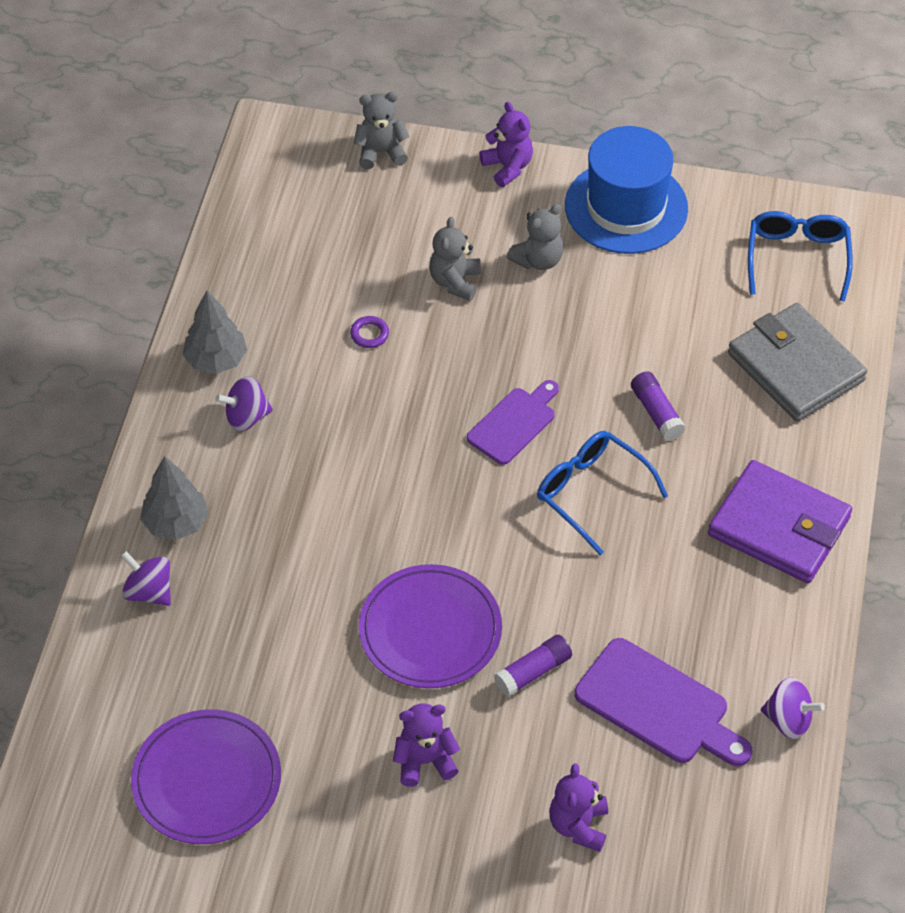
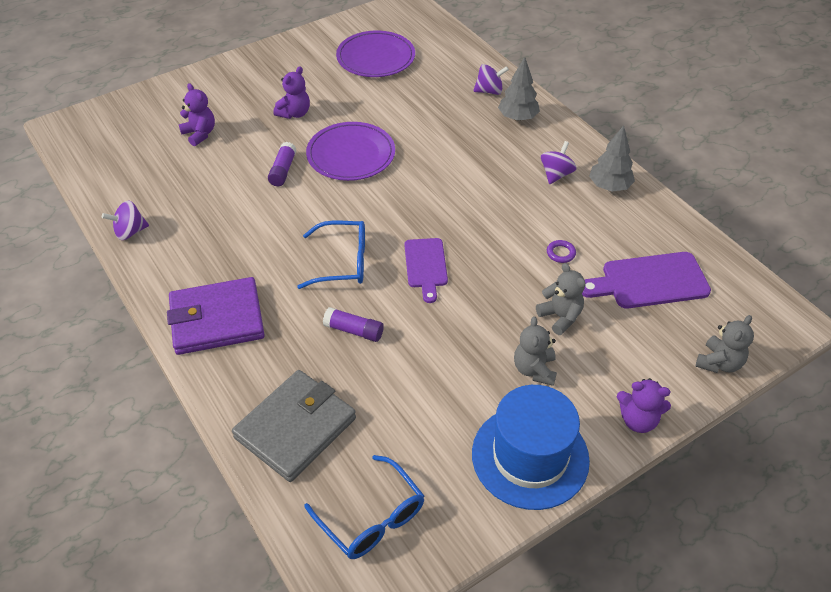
camera: 135 degrees right, 5 degrees down
purple cutting board [574,638,752,766] -> purple cutting board moved to [582,252,711,308]
grey wallet [728,303,867,422] -> grey wallet turned 60 degrees counterclockwise [232,370,356,482]

